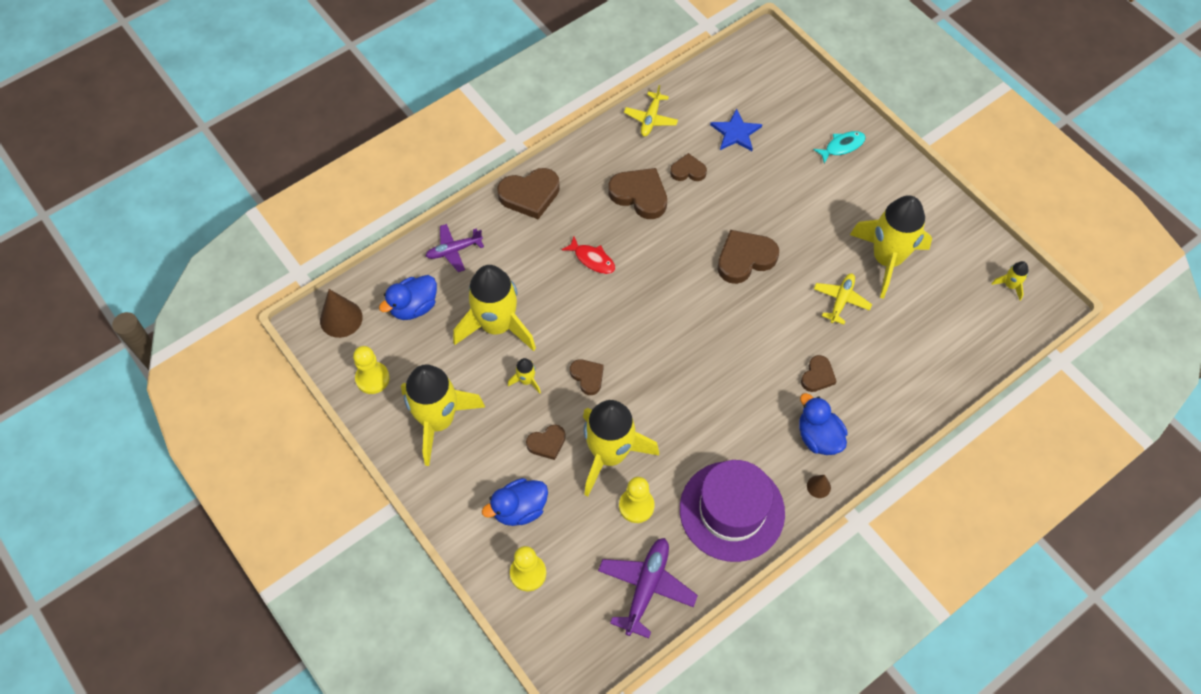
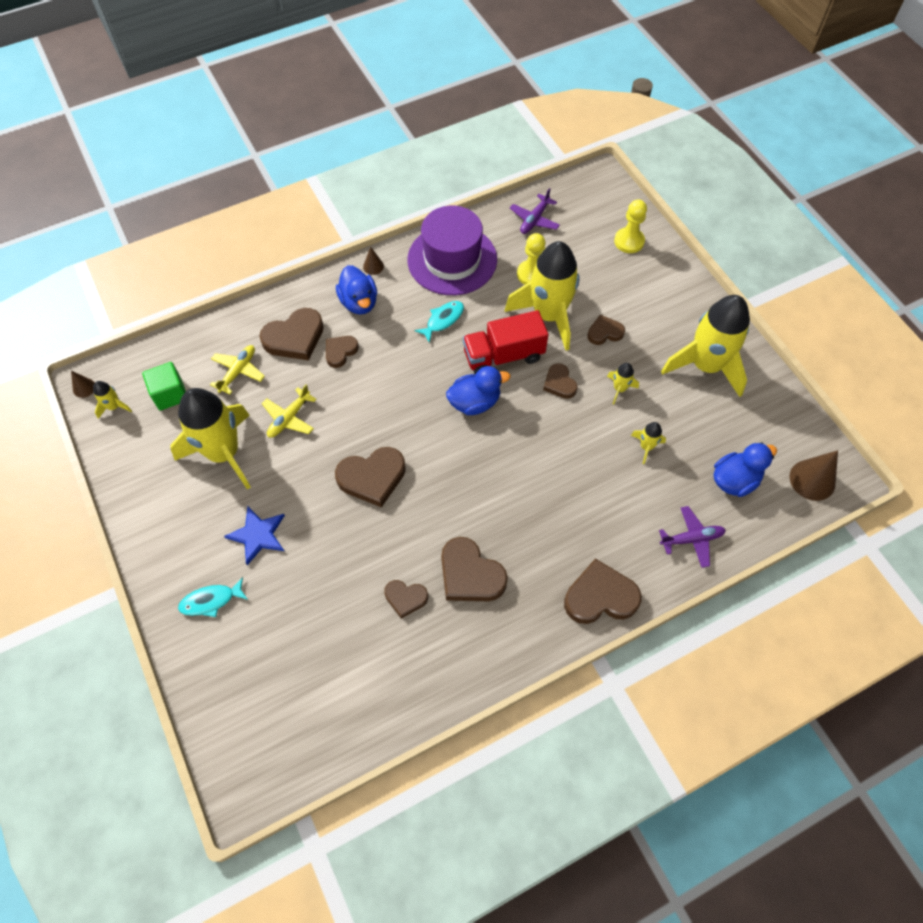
camera: 170 degrees left, 0 degrees up
yellow pawn [353,346,390,394] -> none
yellow rocket [453,265,536,351] -> yellow rocket [631,422,666,464], size x0.41
blue duck [482,478,548,526] -> blue duck moved to [446,366,510,415]
red fish [562,236,615,274] -> none
purple plane [598,538,698,638] -> purple plane [510,188,560,234], size x0.66
yellow plane [624,85,678,136] -> yellow plane moved to [210,345,265,394]
blue star [710,108,762,151] -> blue star moved to [224,506,285,565]
none -> brown cone [71,371,95,398]
none -> green cube [142,362,186,411]
none -> brown heart [259,308,324,360]
none -> turquoise fish [415,301,464,343]
none -> red truck [463,310,548,374]

